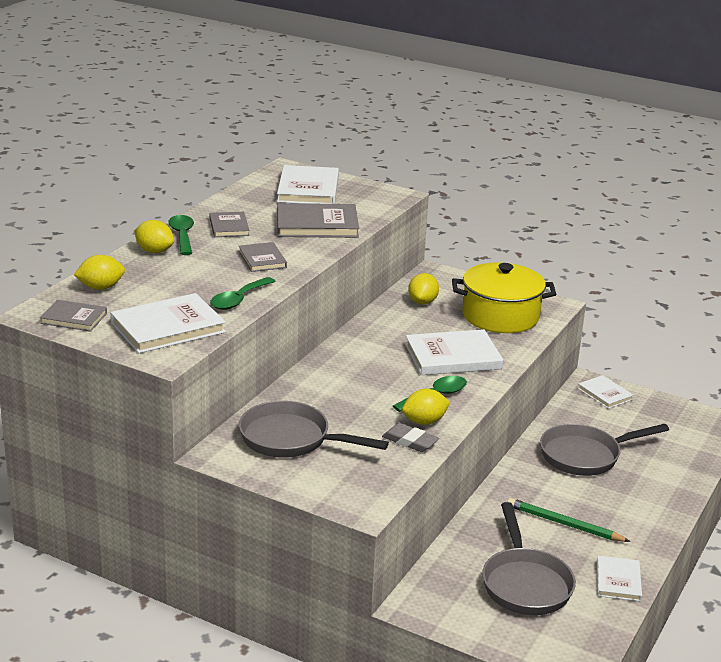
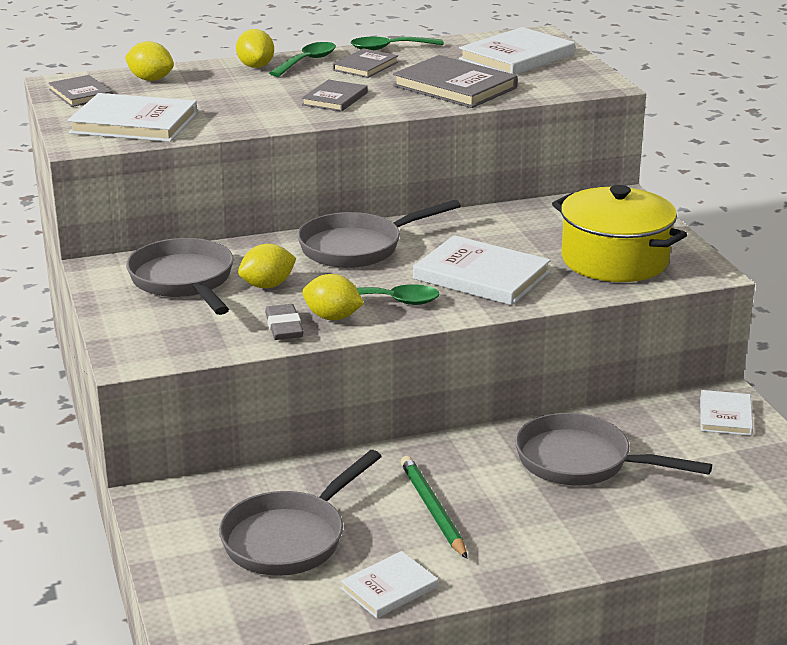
camera: 45 degrees right, 0 degrees up
green spoon [210,277,276,310] -> green spoon moved to [351,37,444,50]
yellow lemon [408,273,439,304] -> yellow lemon moved to [238,244,296,288]
none -> grey pan [297,200,461,268]

